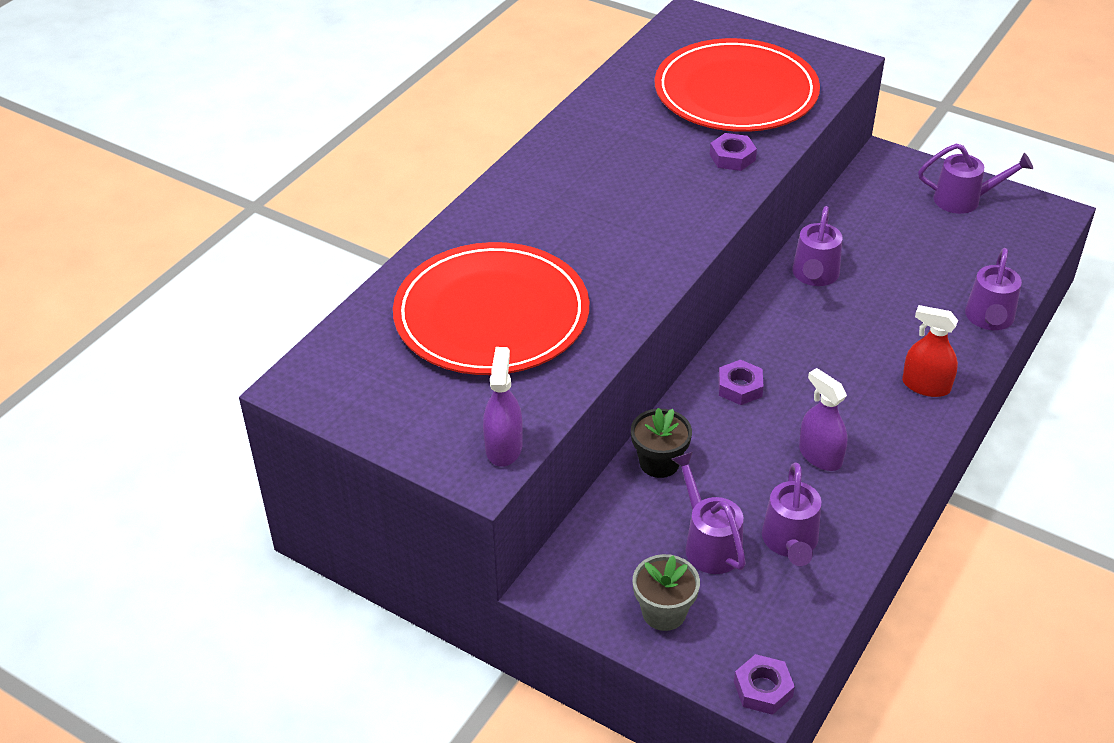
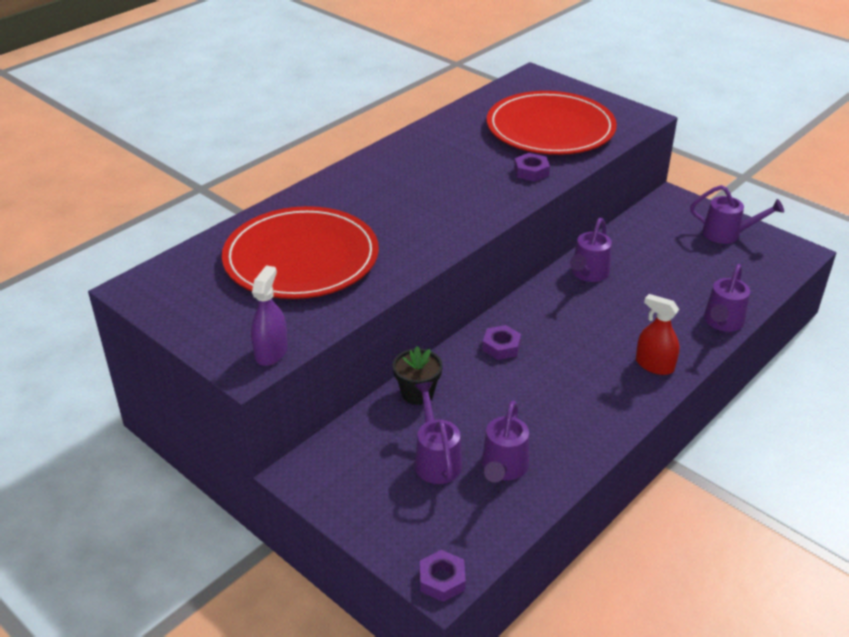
camera: 10 degrees right, 5 degrees down
grey flower pot [632,554,700,631] -> none
purple spray bottle [799,368,847,471] -> none

